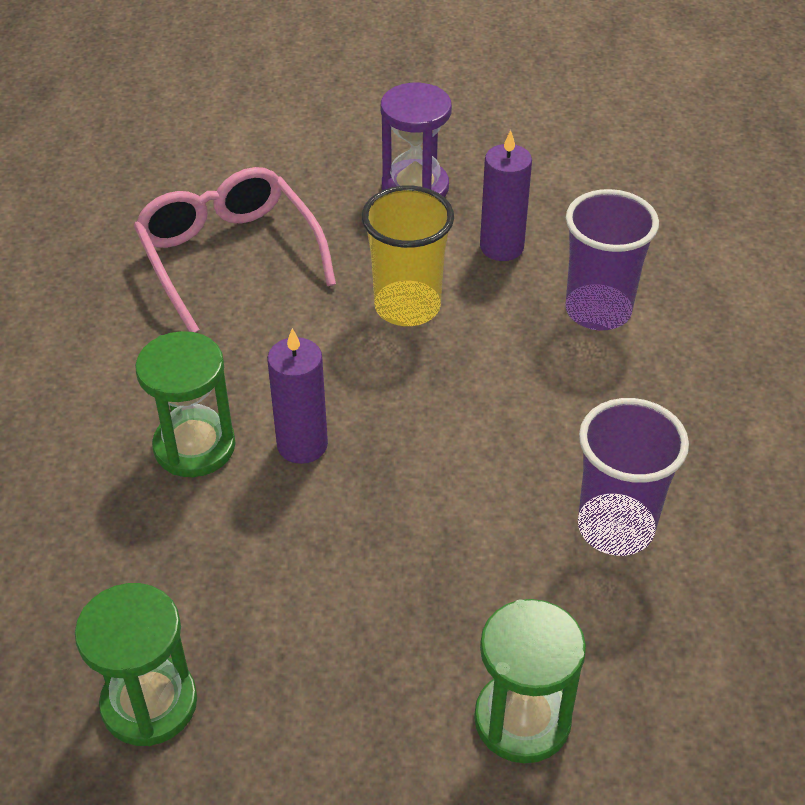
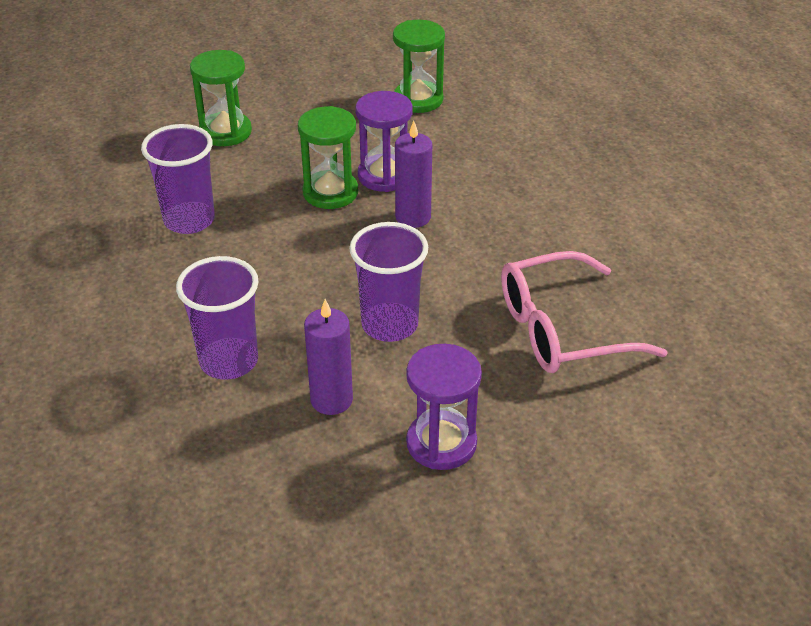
camera: 160 degrees right, 5 degrees down
pink glasses [134,167,336,333] -> pink glasses turned 120 degrees clockwise [501,251,668,373]
green hourglass [135,331,235,477] -> green hourglass moved to [298,106,358,209]
yellow cup [362,185,454,326] -> purple cup [349,222,428,342]
none -> purple hourglass [355,91,413,192]

